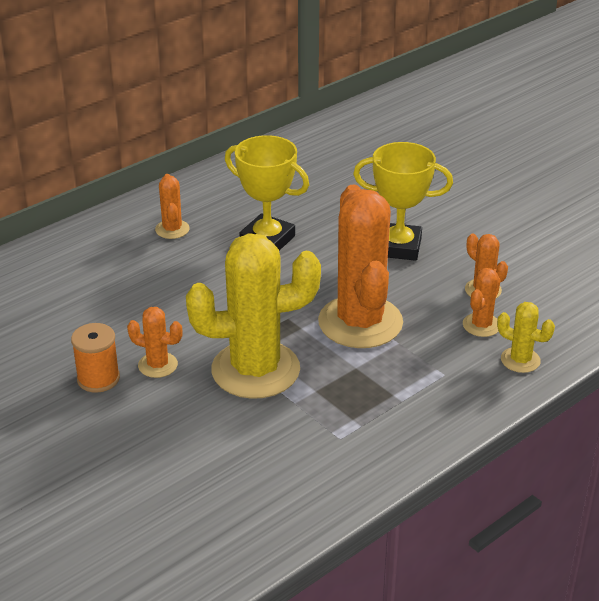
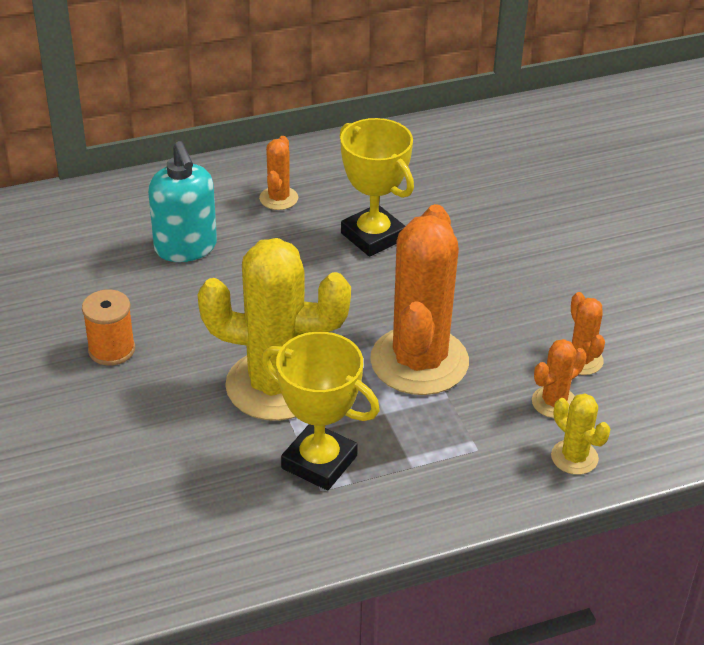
camera: 20 degrees right, 5 degrees up
orange cactus [127,307,183,378] -> none
yellow trophy [353,142,453,261] -> yellow trophy moved to [262,332,380,490]
none -> turquoise soap dispenser [148,141,217,262]

